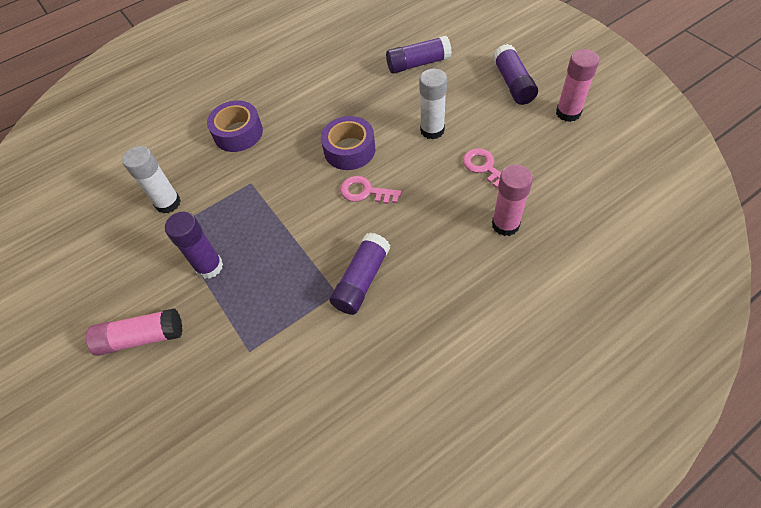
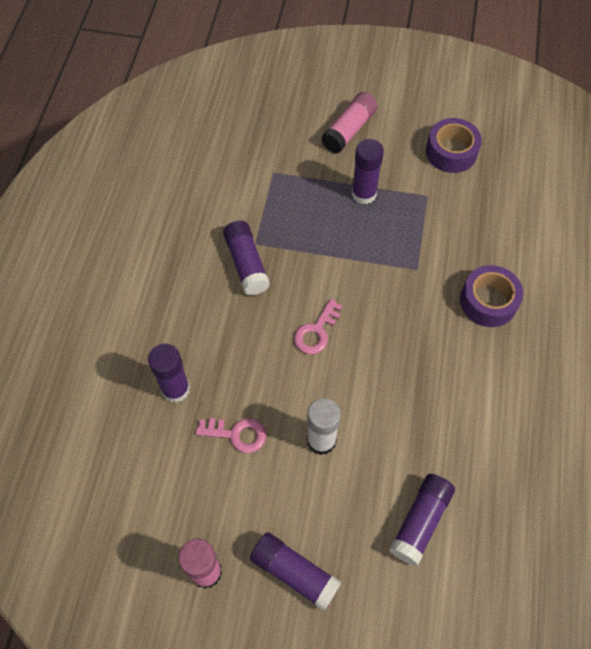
camera: 130 degrees right, 5 degrees up
white glue stick [122,146,181,214] -> none
purple tape [321,116,375,170] -> purple tape moved to [426,118,482,173]
pink key [340,176,402,204] -> pink key turned 150 degrees clockwise [294,299,343,354]
pink glue stick [492,165,533,236] -> purple glue stick [148,344,190,403]

